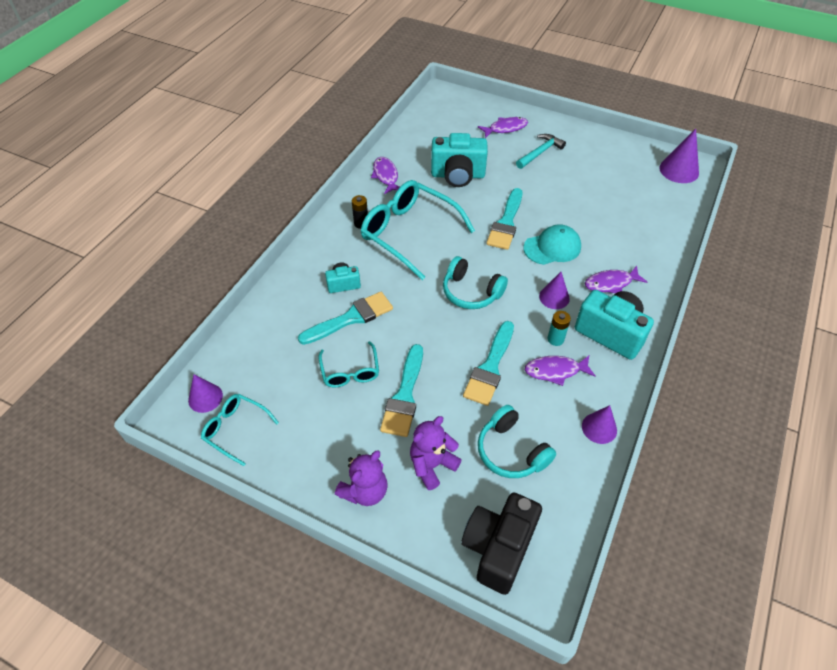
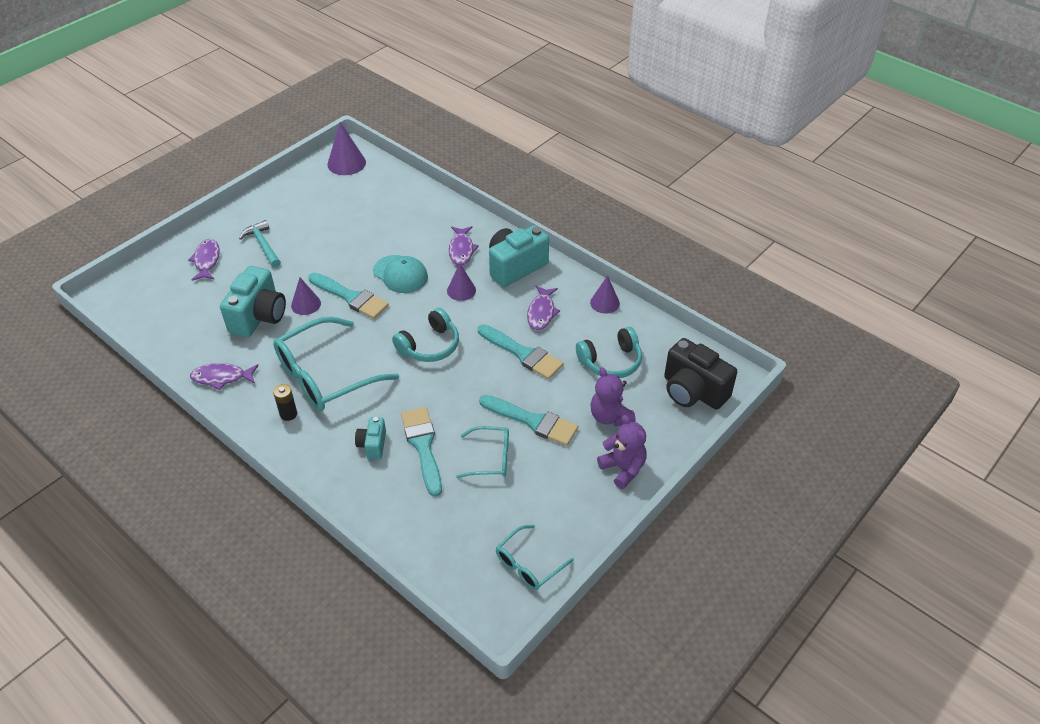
camera: 75 degrees left, 5 degrees down
purple cone [188,374,223,413] -> purple cone moved to [291,278,321,315]
turquoise cap [523,224,581,265] -> turquoise cap turned 135 degrees clockwise [373,255,428,293]
turquoise battery [547,311,571,346] -> none

